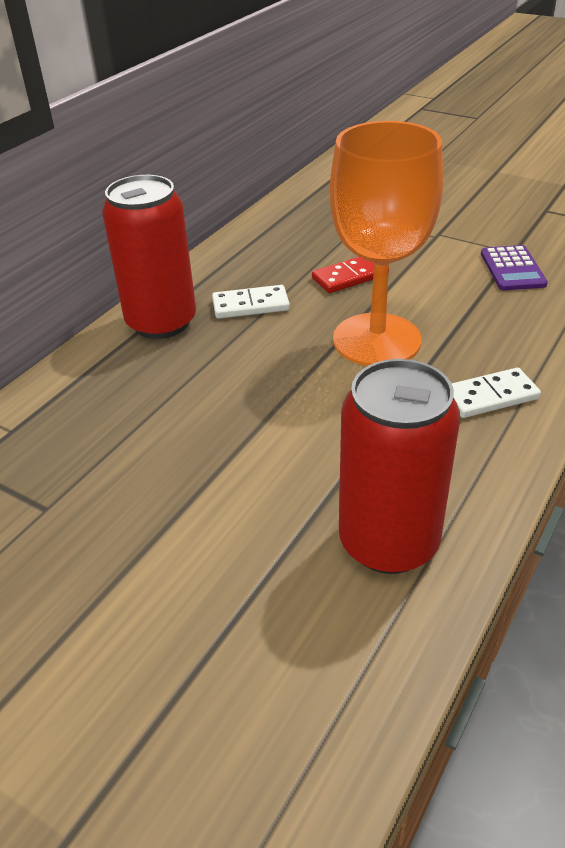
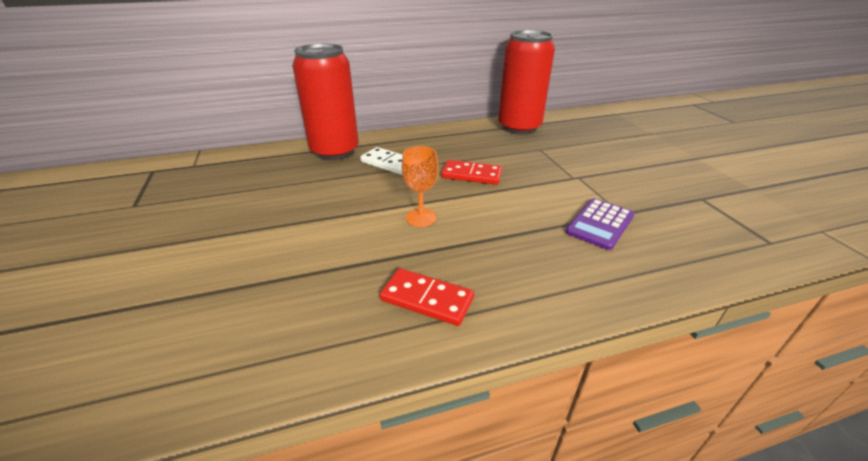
camera: 40 degrees right, 5 degrees down
orange goblet [330,121,443,366] -> orange goblet [402,146,438,227], size x0.41
red can [339,359,460,574] -> red can moved to [498,30,555,134]
white domino [452,368,541,418] -> red domino [380,268,474,326]

